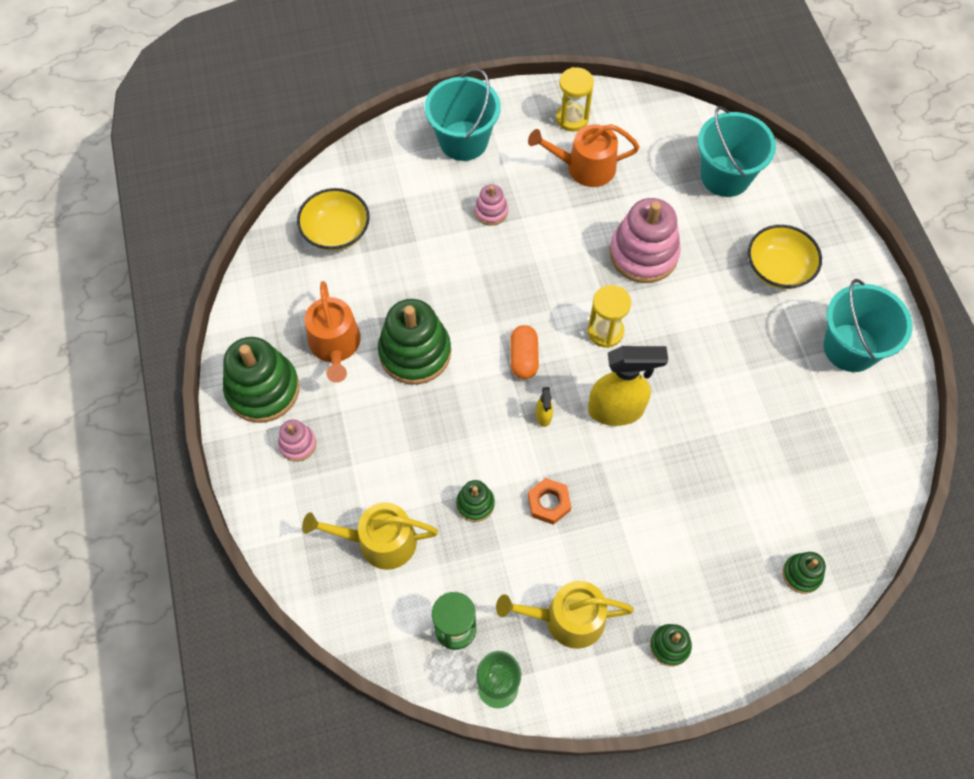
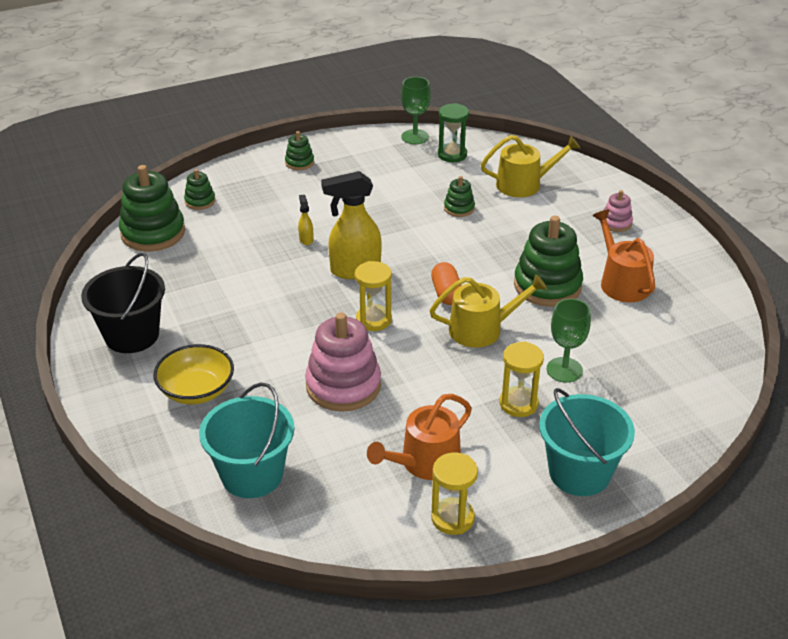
camera: 170 degrees right, 25 degrees down
green stacking toy [223,337,299,423] -> green stacking toy moved to [119,165,185,251]
yellow bowl [297,188,370,251] -> none
pink stacking toy [475,184,508,226] -> yellow hourglass [499,341,544,417]
yellow watering can [496,581,634,649] -> yellow watering can moved to [430,274,547,348]
orange watering can [528,124,640,187] -> orange watering can turned 150 degrees clockwise [367,394,472,480]
orange nut [528,478,571,525] -> none
yellow spray bottle [536,387,553,427] -> yellow spray bottle moved to [298,195,314,245]
turquoise bucket [824,279,913,372] -> black bucket [81,253,165,353]
none -> green goblet [546,298,591,383]

